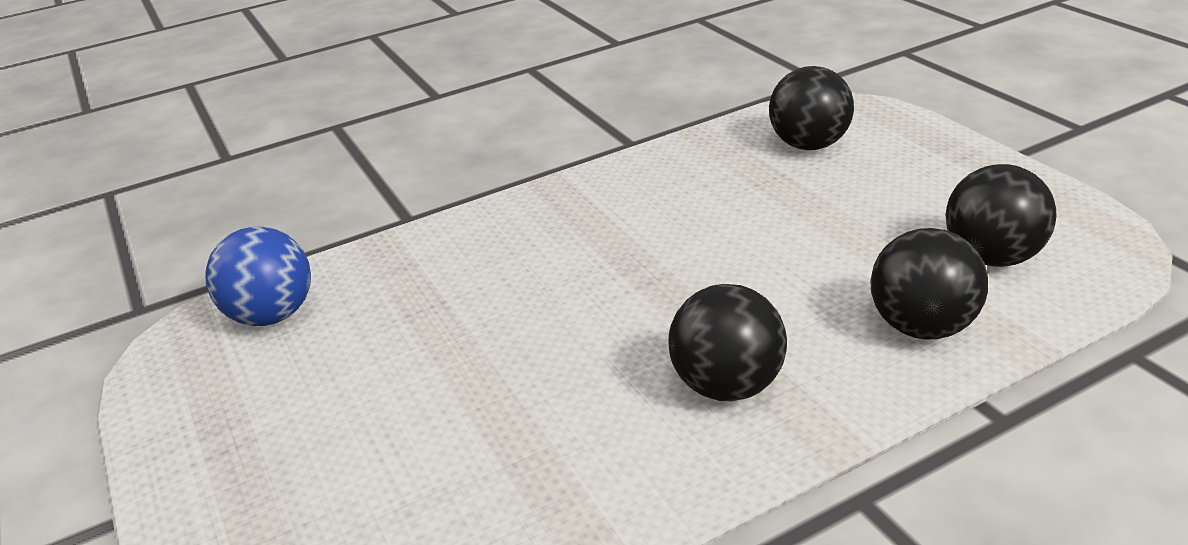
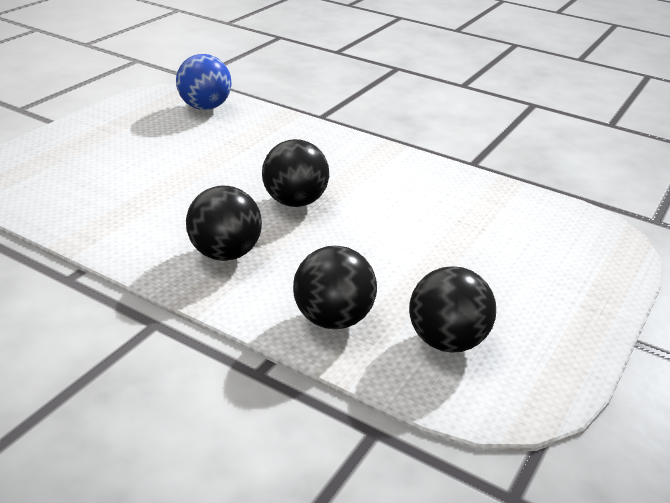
camera: 55 degrees right, 0 degrees up
black ball [769,66,854,150] -> black ball moved to [262,139,329,207]

